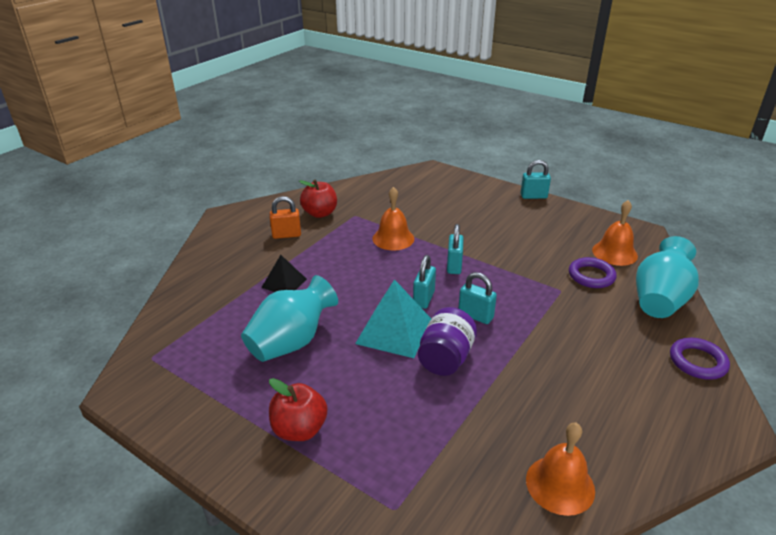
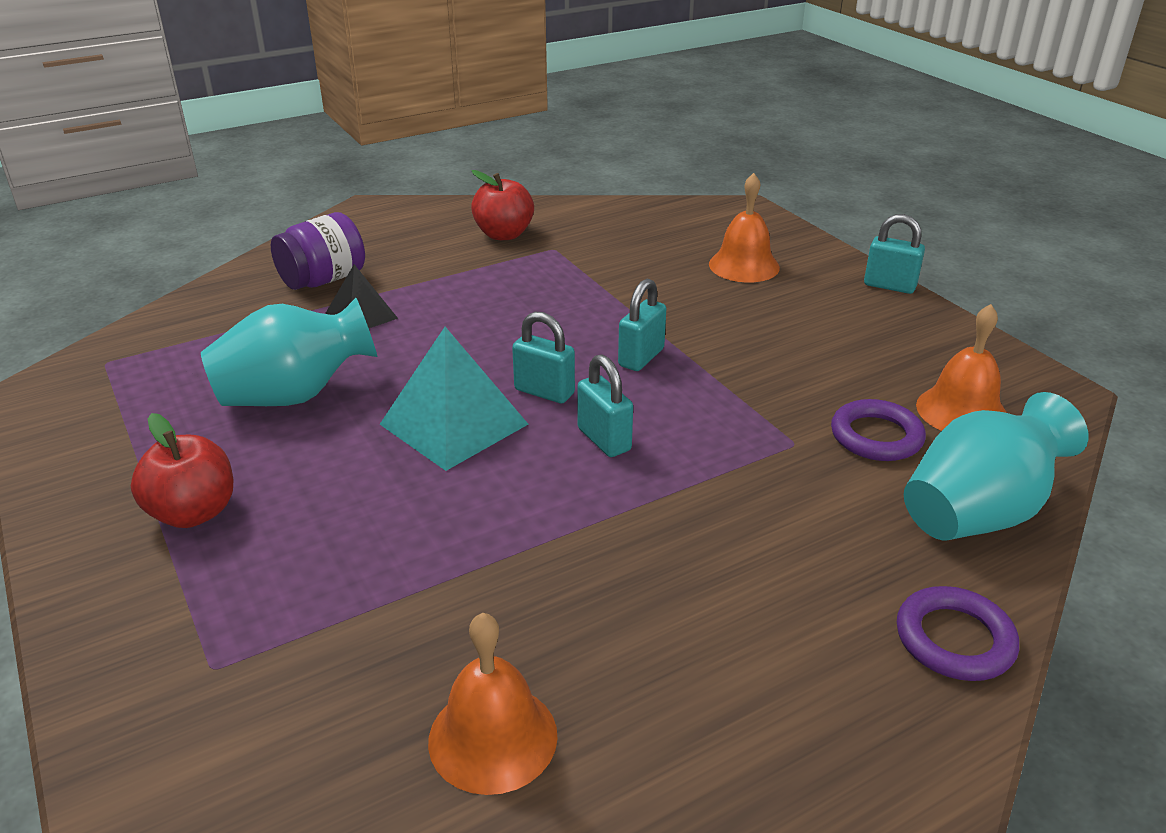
camera: 25 degrees right, 0 degrees up
orange padlock [270,196,301,239] -> none
orange bell [373,187,415,250] -> orange bell moved to [709,173,780,283]
turquoise padlock [413,255,436,309] -> turquoise padlock turned 75 degrees clockwise [512,312,575,403]
purple jar [418,307,477,376] -> purple jar moved to [271,212,365,290]

